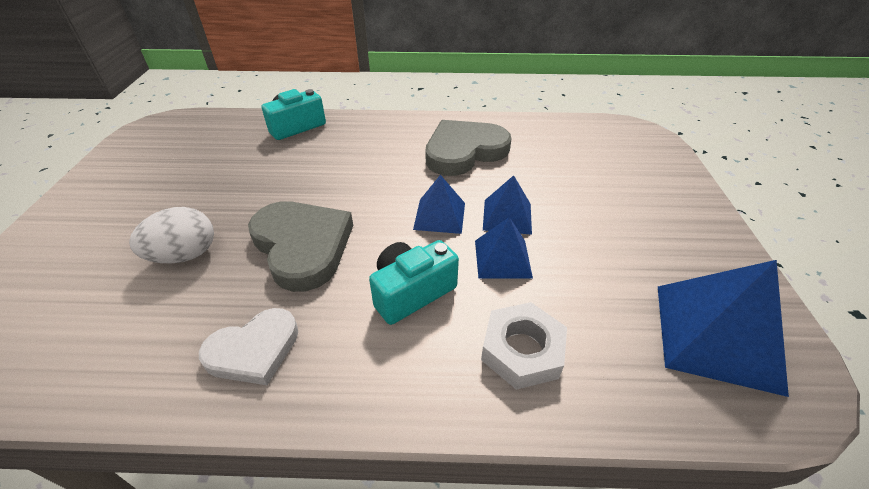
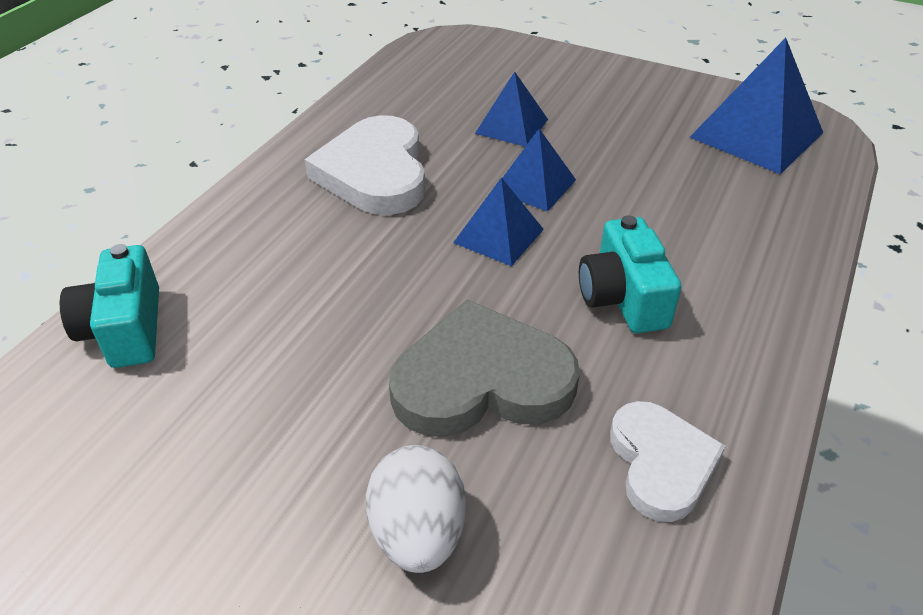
camera: 65 degrees left, 0 degrees up
grey heart [425,120,511,176] -> white heart [305,115,425,215]
blue pyramid [475,217,533,279] -> blue pyramid moved to [475,72,548,147]
white nut [481,302,567,390] -> none

